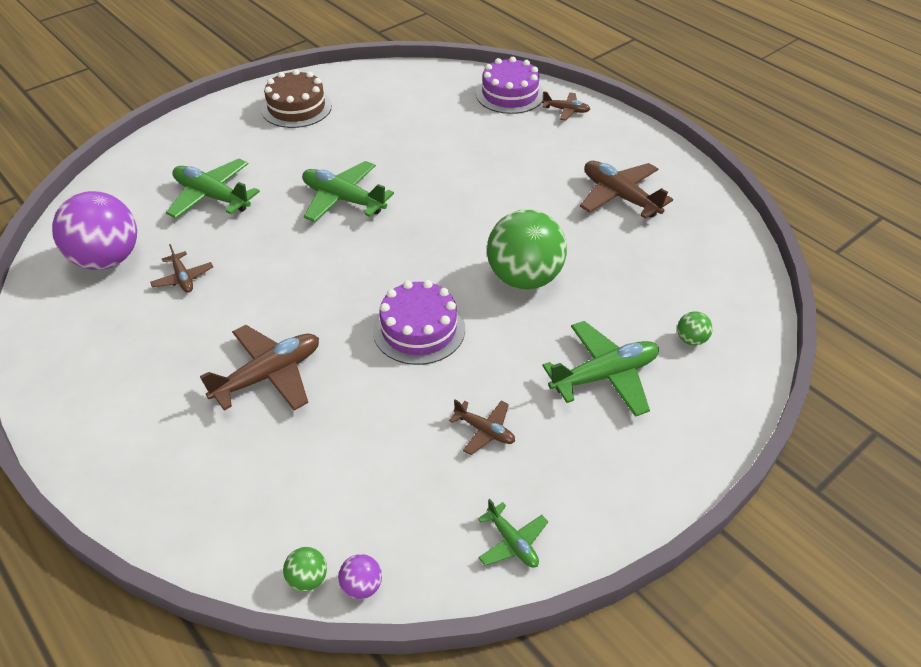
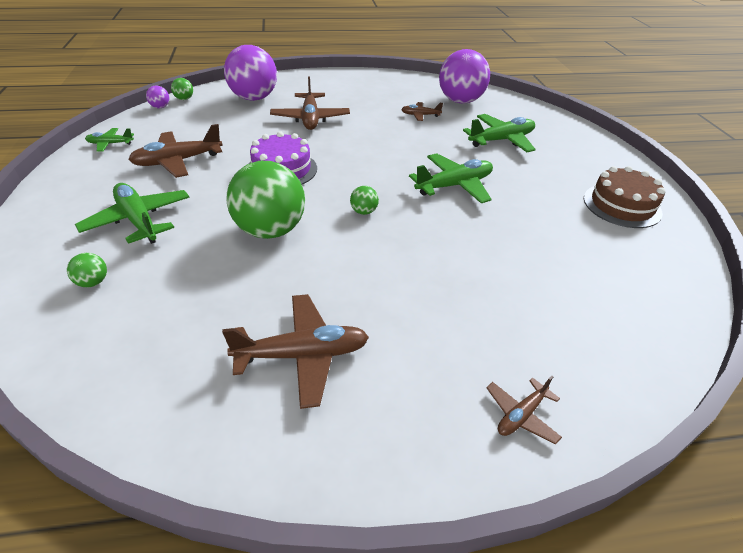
camera: 120 degrees right, 5 degrees down
brown plane [449,400,515,455] -> brown plane [128,124,223,178], size x1.84
purple cake [476,57,544,114] -> none
green plane [542,321,659,417] -> green plane turned 135 degrees clockwise [75,183,190,244]
none -> purple ball [224,45,277,101]
none -> green ball [350,186,379,215]

